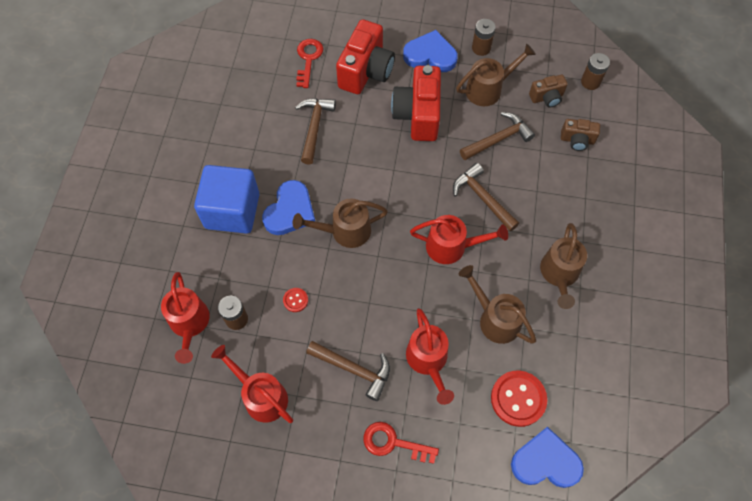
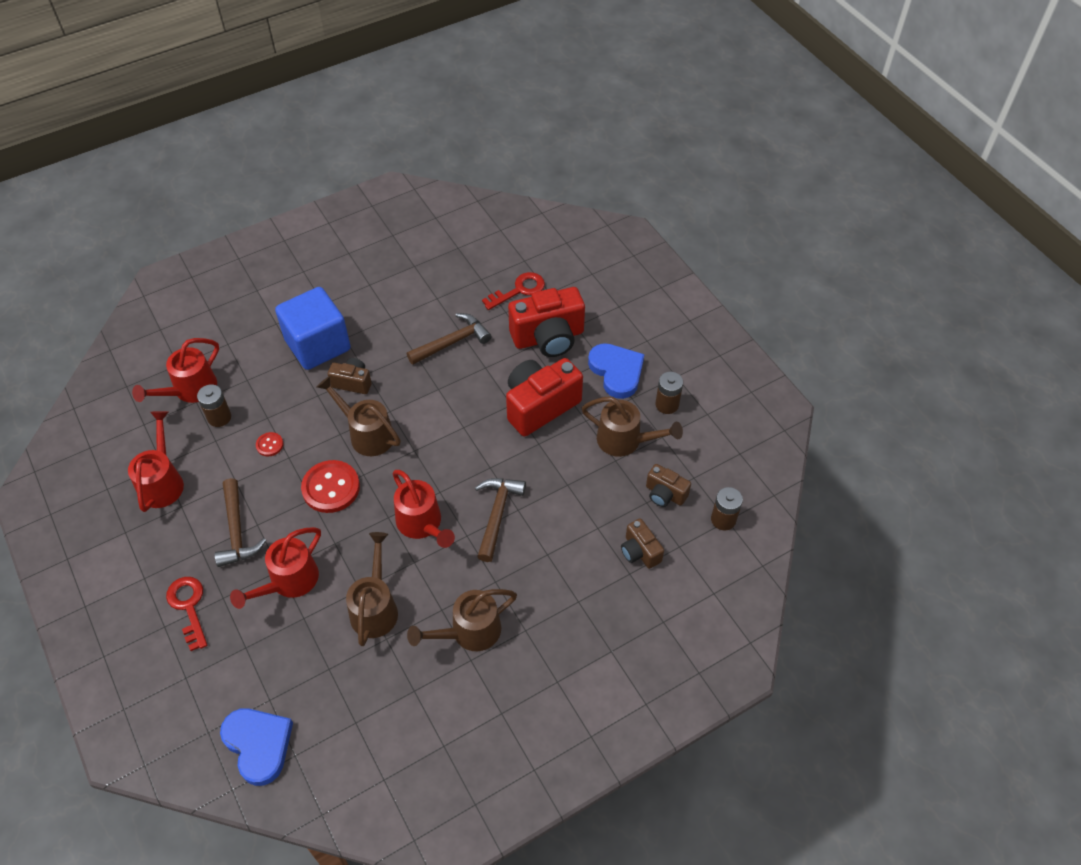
camera: 50 degrees right, 10 degrees down
blue heart [262,180,315,235] -> brown camera [328,358,372,394]
brown hammer [460,112,535,160] -> none
red button [491,371,547,427] -> red button moved to [301,460,360,513]

